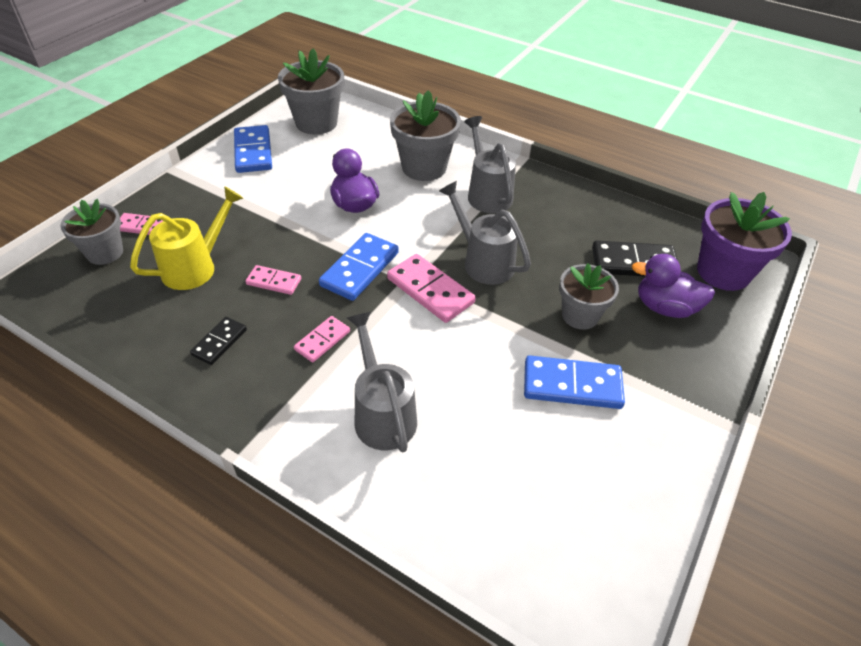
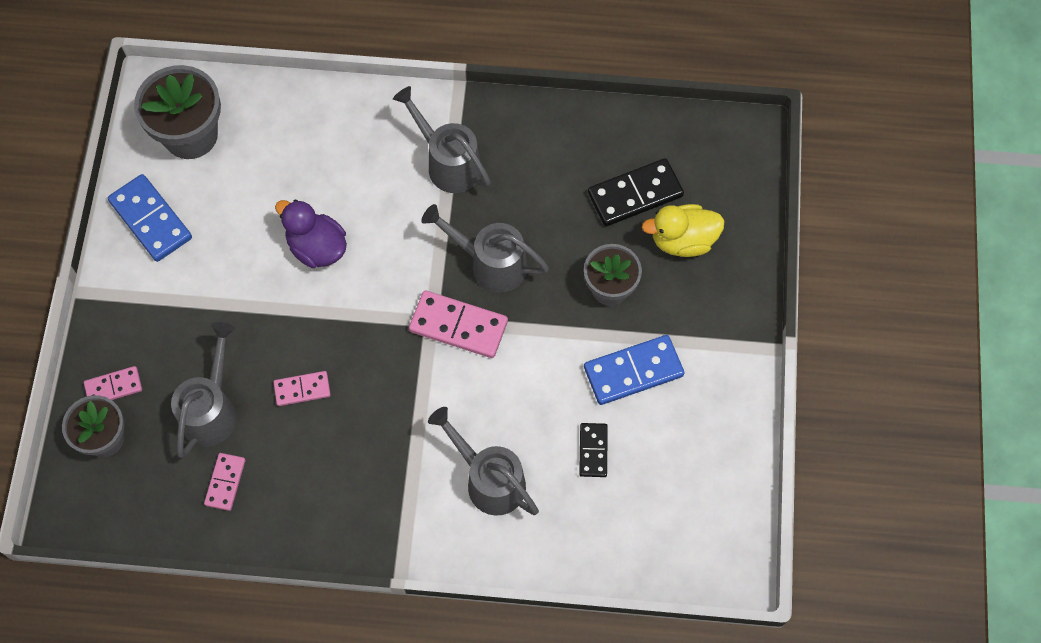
camera: 25 degrees left, 20 degrees up
yellow watering can [130,186,243,290] -> grey watering can [171,322,237,458]
black domino [190,317,247,365] -> black domino moved to [579,423,608,477]
pink domino [294,316,350,362] -> pink domino moved to [204,453,246,511]
blue domino [319,233,399,301] -> none
grey flower pot [390,90,461,181] -> none
purple duck [632,254,715,318] -> yellow duck [642,204,724,257]
purple flower pot [697,192,792,291] -> none

